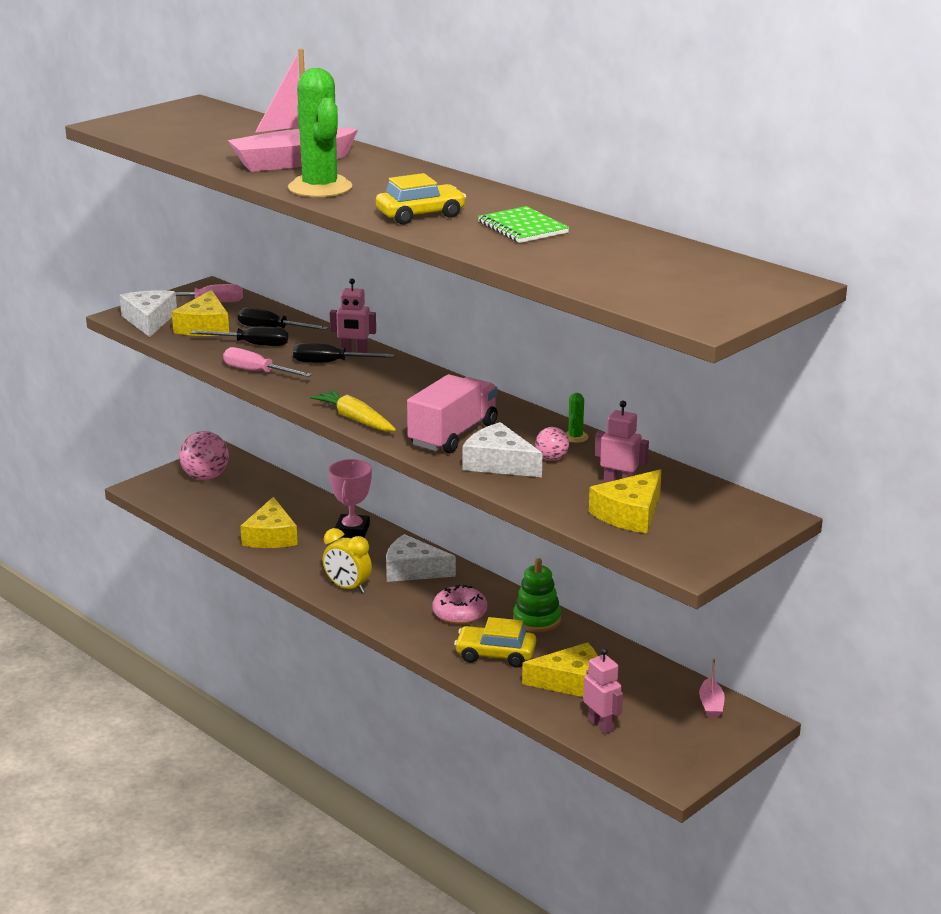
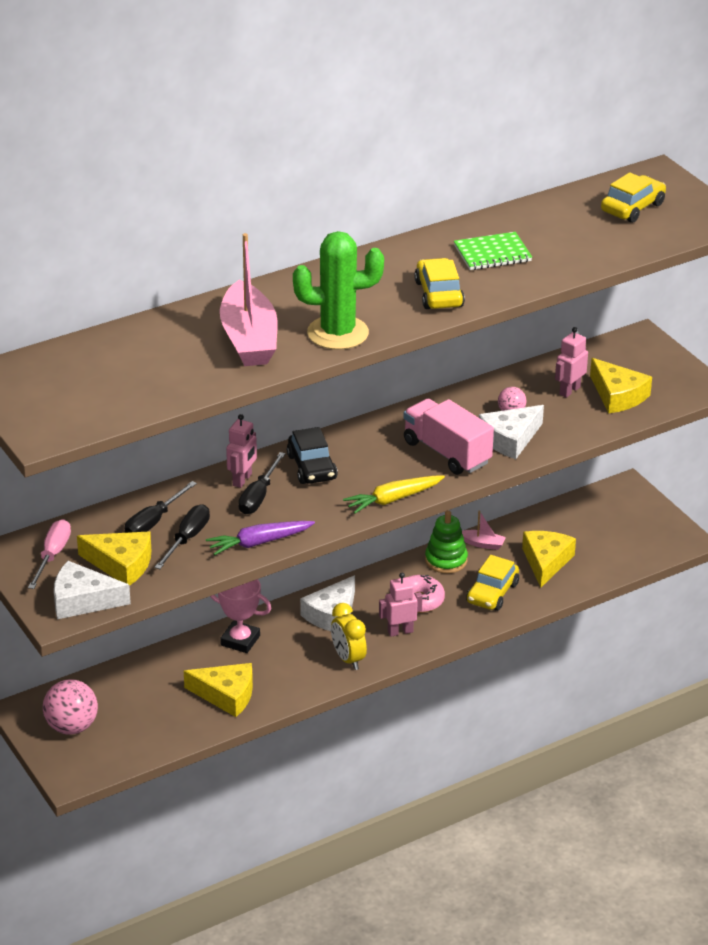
camera: 75 degrees left, 10 degrees up
pink screwdriver [223,347,312,377] -> purple carrot [206,521,315,555]
yellow clock [323,528,372,594] -> yellow clock turned 105 degrees clockwise [331,603,367,670]
green cactus [566,393,588,443] -> none
pink robot [583,648,623,734] -> pink robot moved to [379,573,422,637]
pink boat [699,659,725,717] -> pink boat moved to [462,511,506,550]
none -> black car [287,427,338,484]
none -> yellow car [601,172,666,223]

